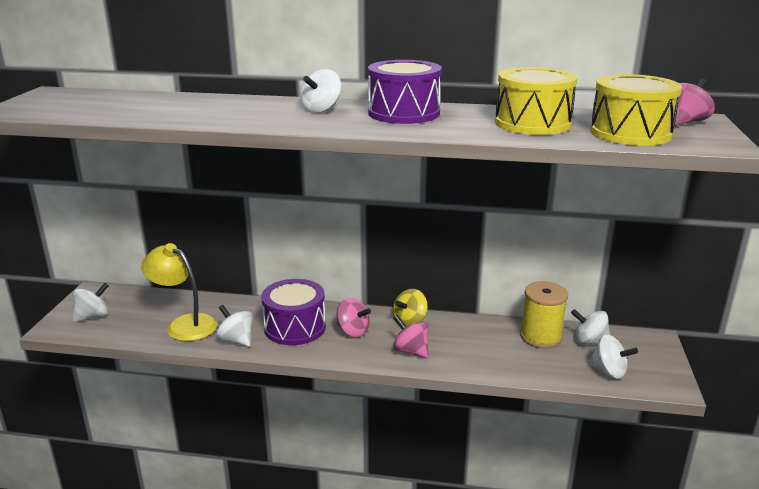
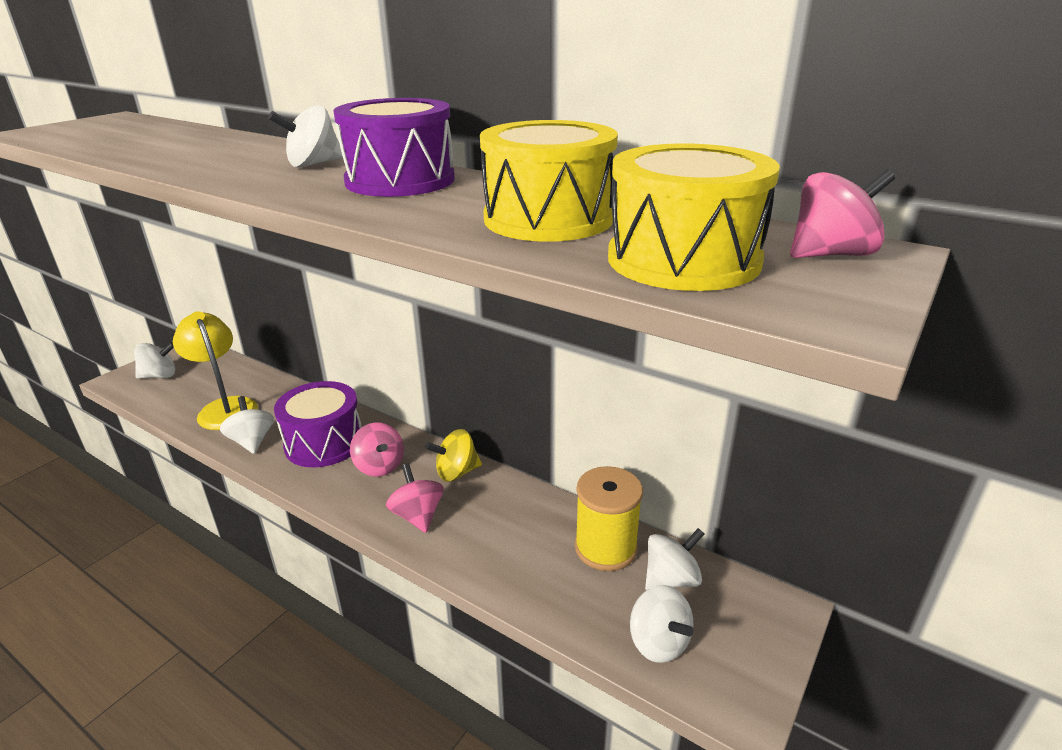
camera: 25 degrees right, 5 degrees up
white spinning top [571,309,610,344] -> white spinning top turned 105 degrees clockwise [645,528,704,590]

